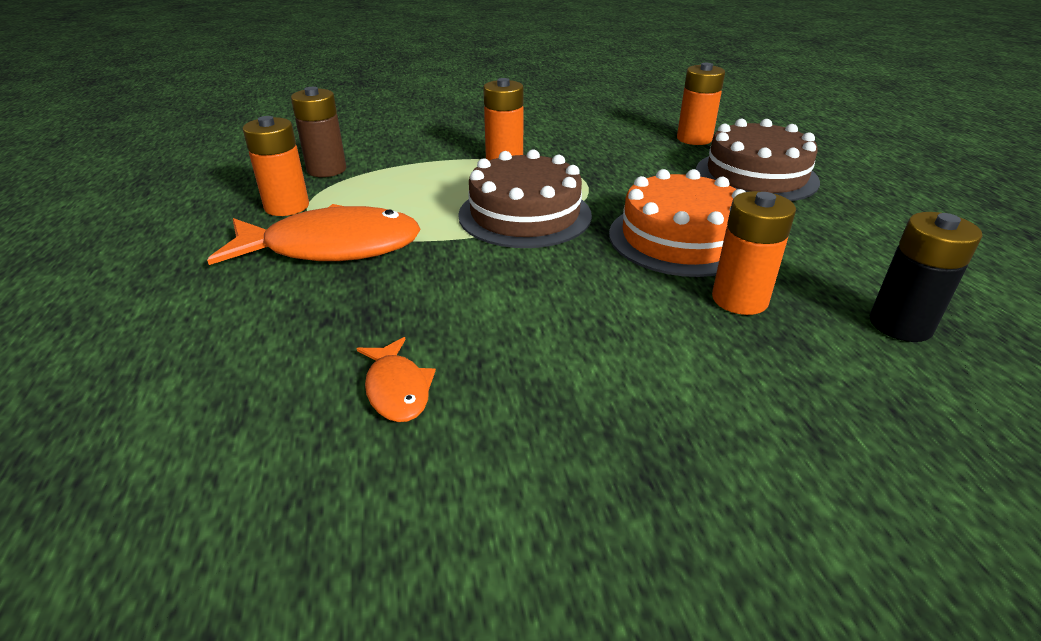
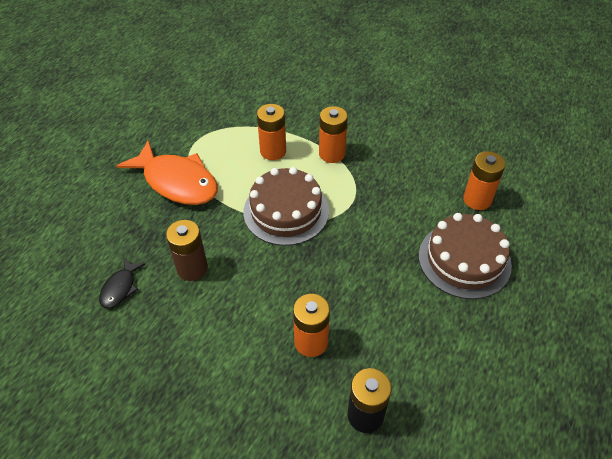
camera: 40 degrees right, 15 degrees up
orange battery [242,116,309,216] -> orange battery moved to [257,104,286,160]
brown battery [291,87,346,177] -> brown battery moved to [166,220,208,281]
orange fish [357,337,436,422] -> black fish [99,257,145,308]
orange cake [609,169,745,277] -> none

